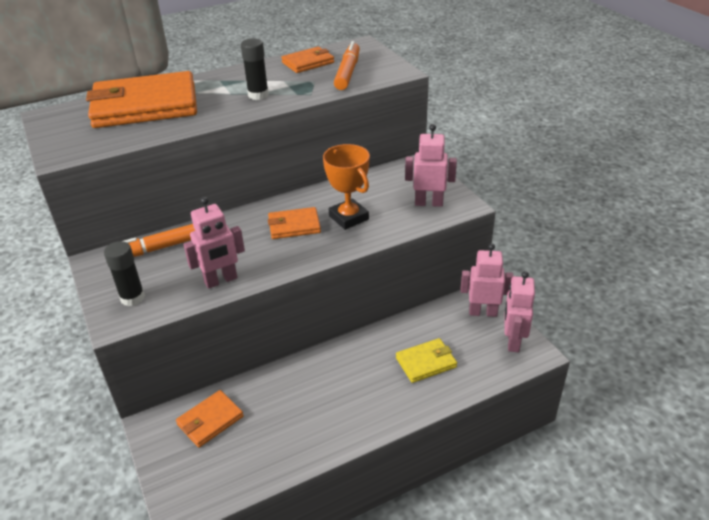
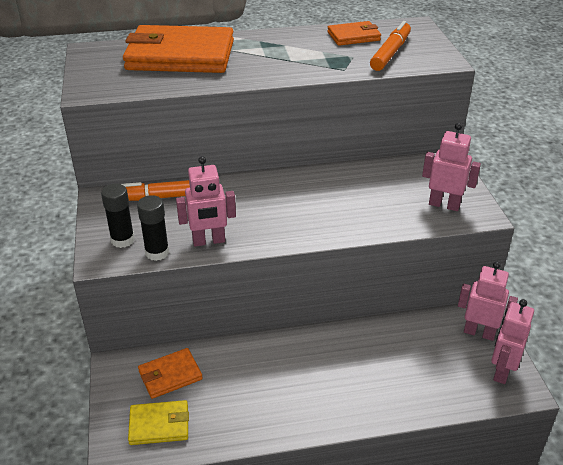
camera: 15 degrees right, 0 degrees up
black glue stick [241,39,269,100] -> black glue stick moved to [137,195,169,261]
orange wallet [268,207,321,239] -> none
orange trophy [323,144,370,230] -> none
yellow wallet [396,338,457,383] -> yellow wallet moved to [128,400,189,445]

